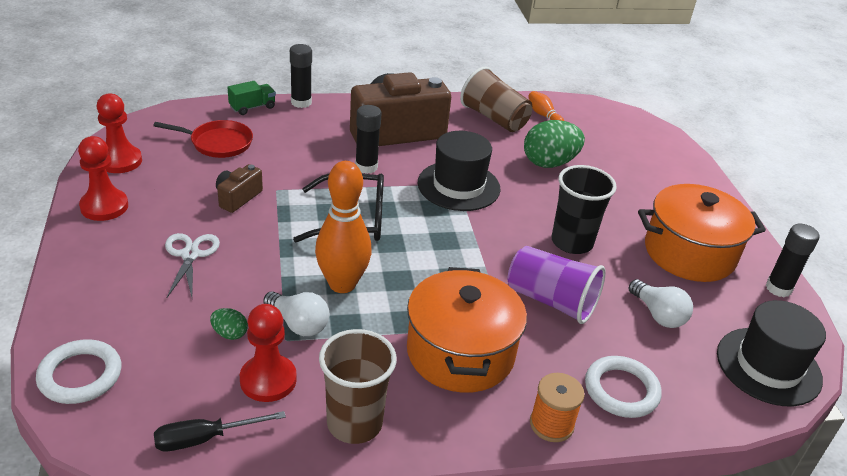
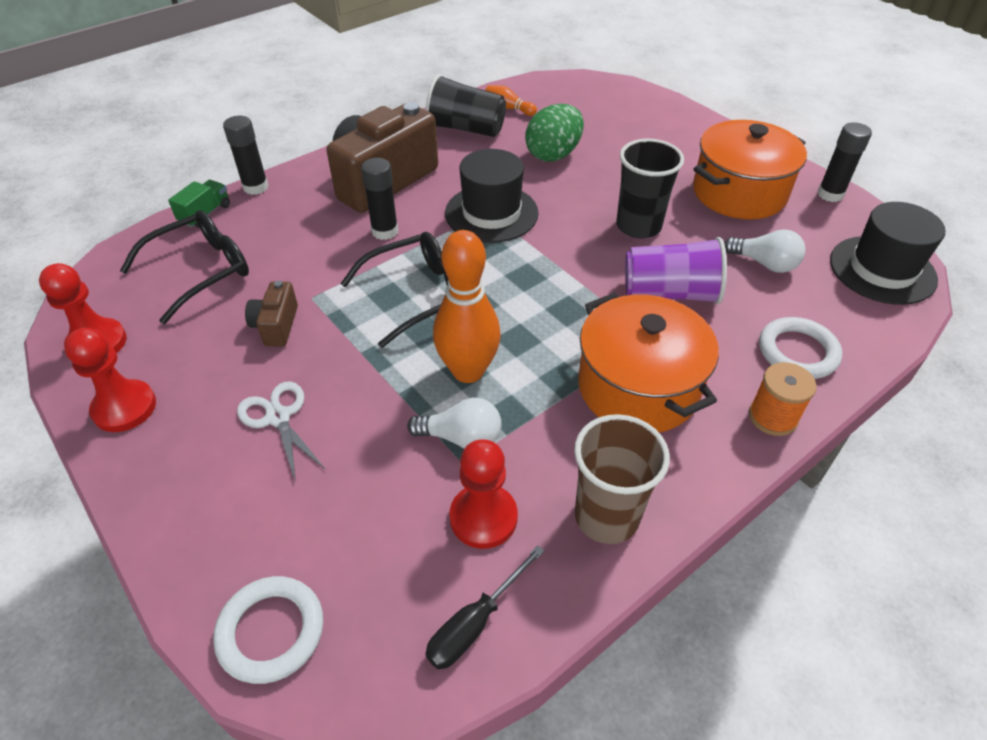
camera: 25 degrees left, 10 degrees up
red pan [153,120,253,158] -> black glasses [120,210,249,324]
green egg [210,308,248,340] -> none
brown cup [460,67,532,132] -> black cup [425,74,506,137]

